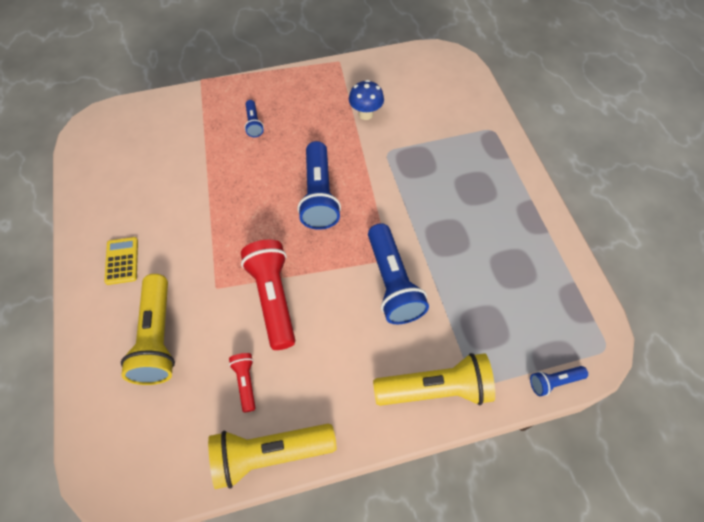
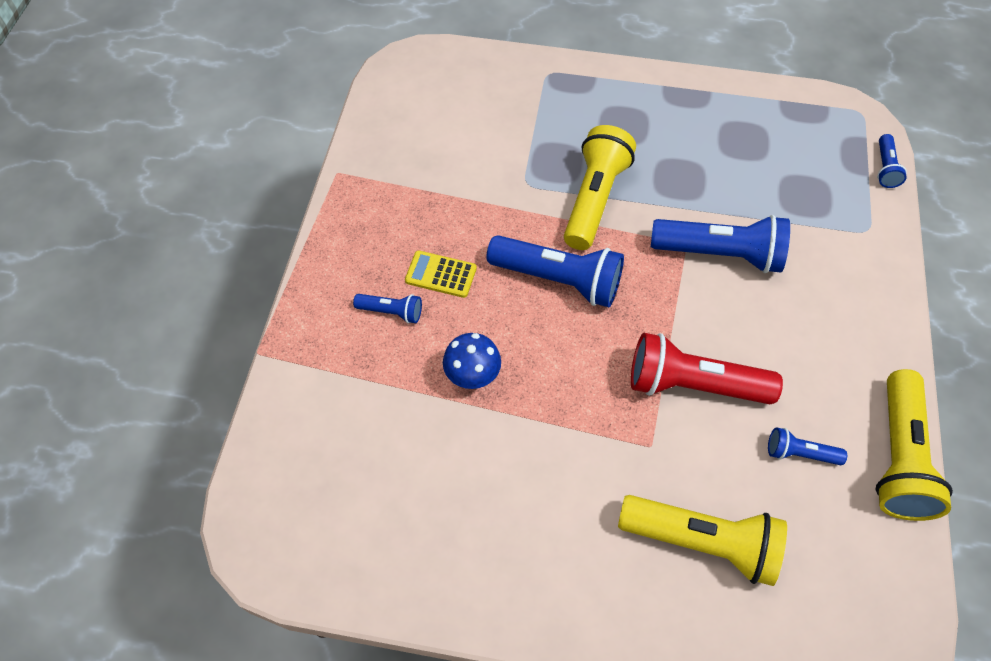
camera: 65 degrees left, 0 degrees up
yellow calculator [104,237,138,285] -> yellow calculator moved to [405,250,477,298]
red flashlight [229,353,256,412] -> blue flashlight [768,427,847,465]
blue mushroom [349,80,384,120] -> blue mushroom moved to [443,333,501,389]
yellow flashlight [373,353,495,406] -> yellow flashlight moved to [564,125,636,250]

